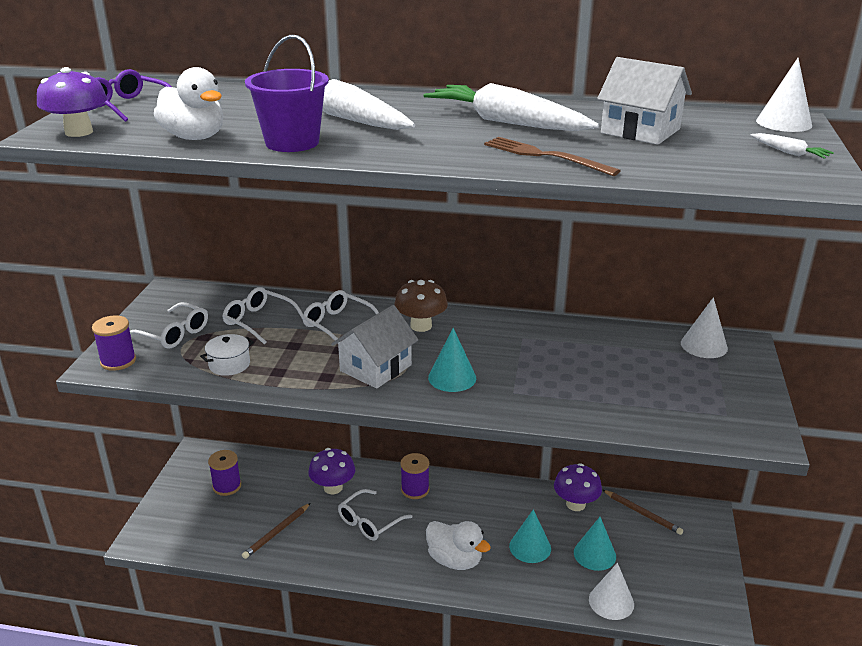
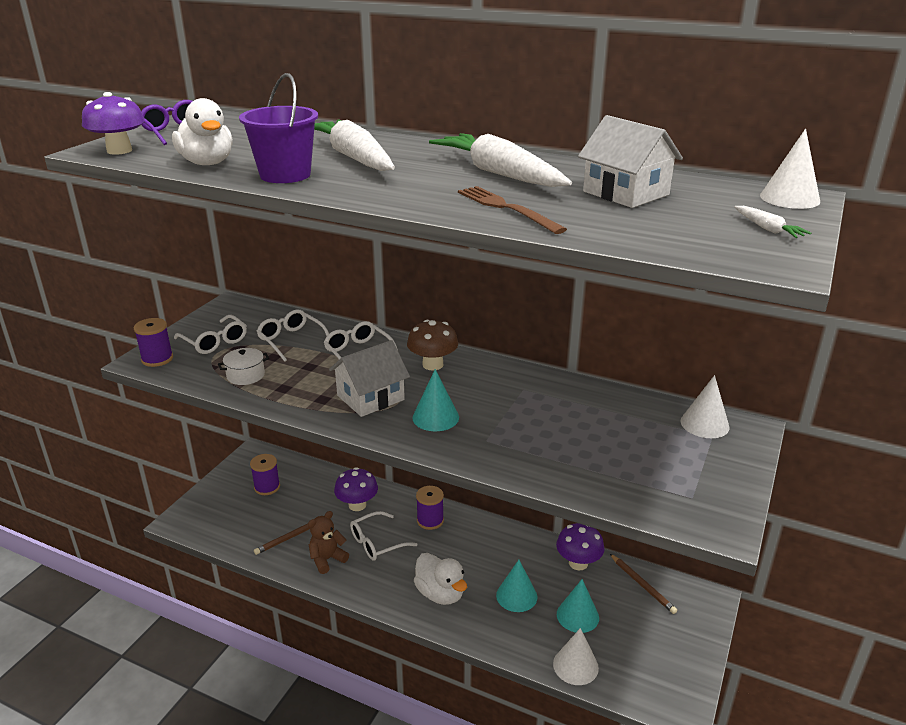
camera: 15 degrees right, 0 degrees up
none -> brown teddy bear [308,511,349,574]

